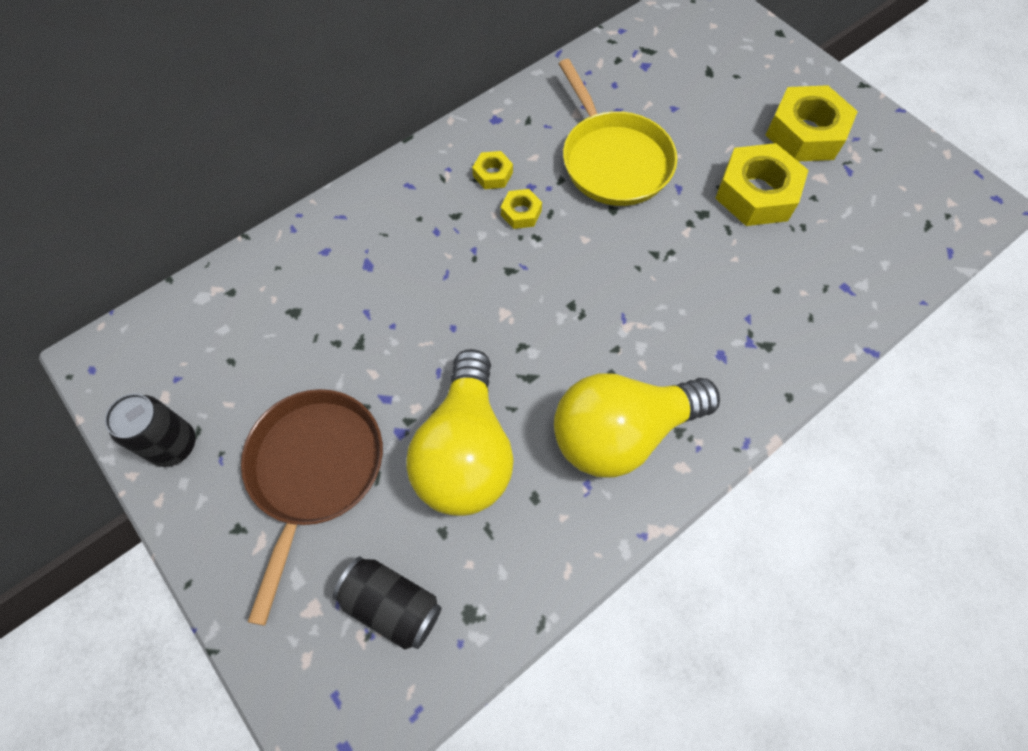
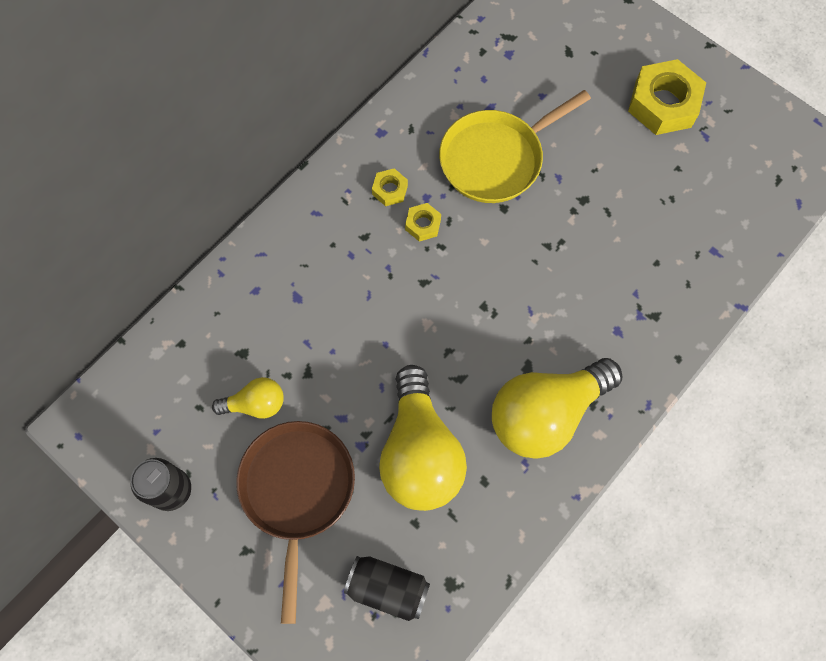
camera: 10 degrees left, 5 degrees up
yellow pan [559,59,677,206] -> yellow pan turned 90 degrees clockwise [439,90,591,203]
yellow nut [715,143,809,226] -> none
none -> yellow light bulb [212,377,284,419]

